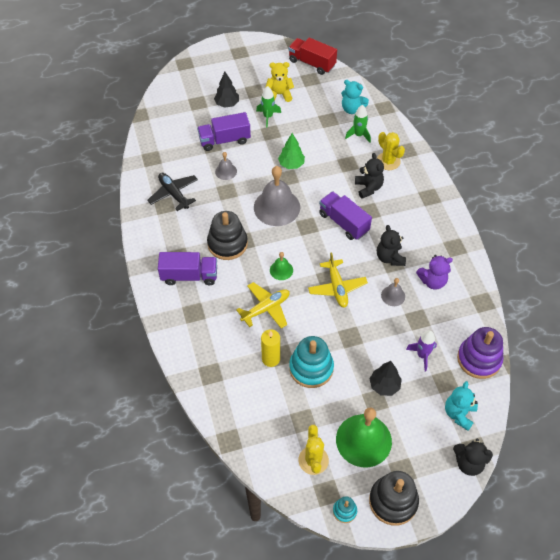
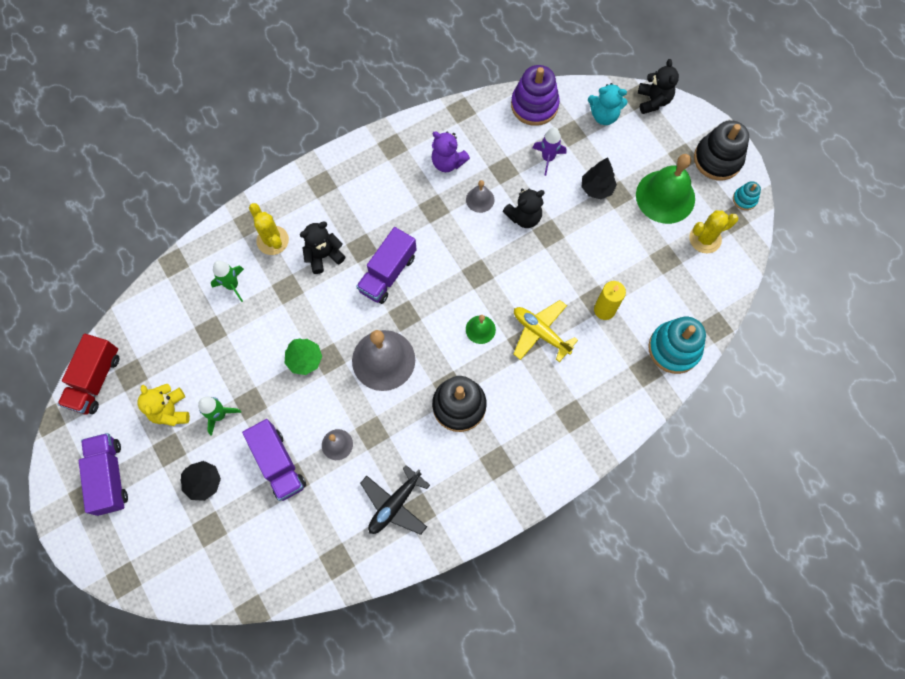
camera: 105 degrees left, 15 degrees up
purple truck [158,252,217,285] -> purple truck moved to [79,433,128,516]
turquoise stacking toy [289,336,334,388] -> turquoise stacking toy moved to [648,317,706,374]
yellow plane [308,252,368,307] -> none
turquoise teddy bear [341,80,369,114] -> none
yellow cactus [377,132,405,170] -> yellow cactus turned 75 degrees counterclockwise [249,203,289,255]
black teddy bear [377,225,406,266] -> black teddy bear moved to [503,188,545,228]
purple teddy bear [416,255,453,290] -> purple teddy bear turned 150 degrees clockwise [432,132,470,172]

